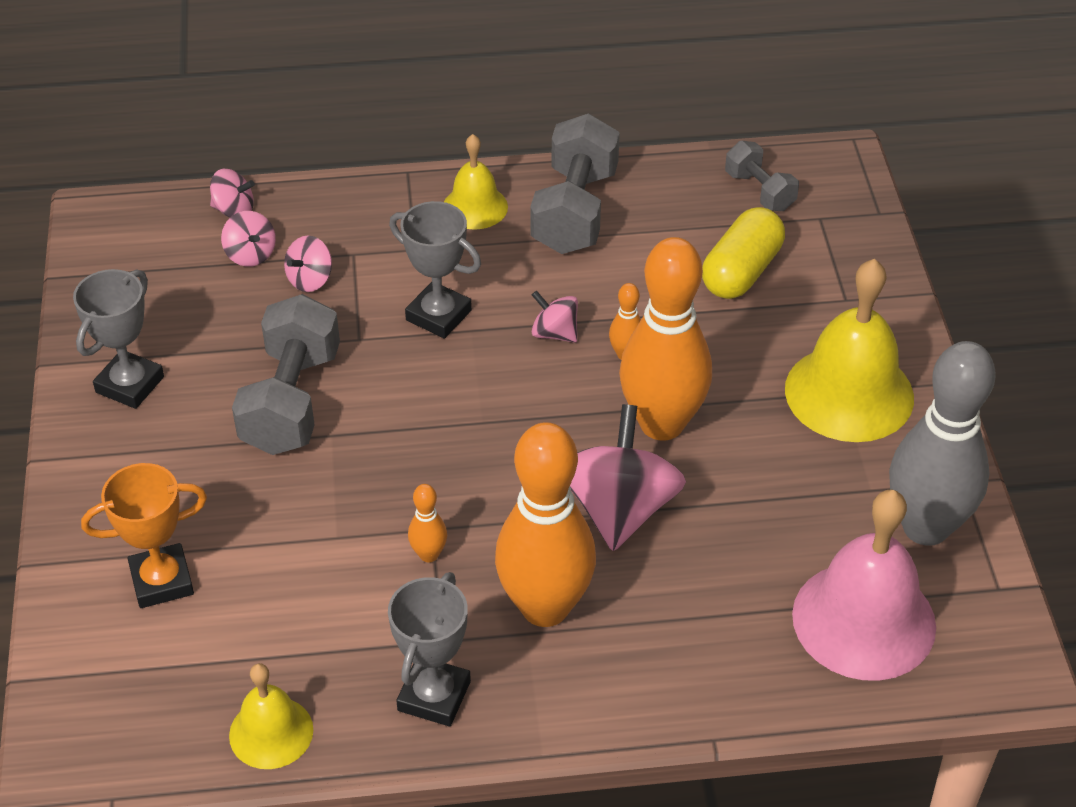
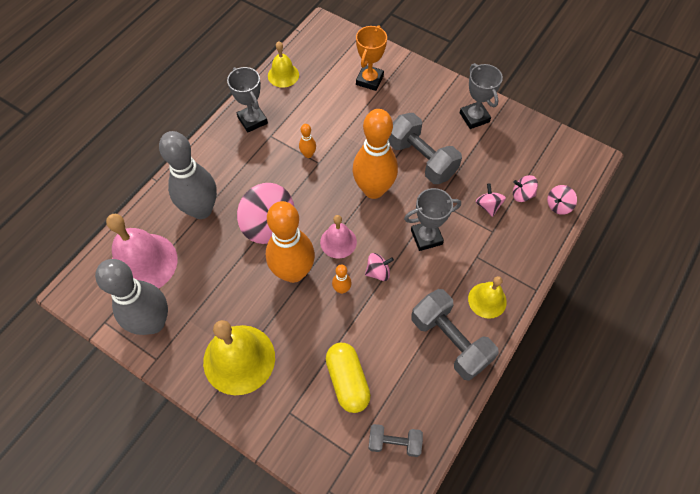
camera: 130 degrees right, 15 degrees up
orange bowling pin [495,422,596,627] -> orange bowling pin moved to [353,109,398,199]
none -> grey bowling pin [159,131,217,219]
none -> pink bell [320,215,357,259]

